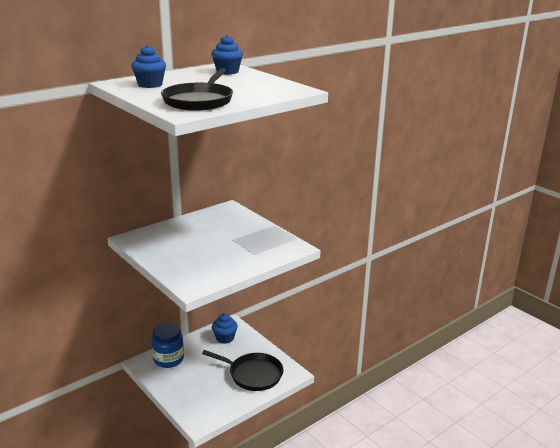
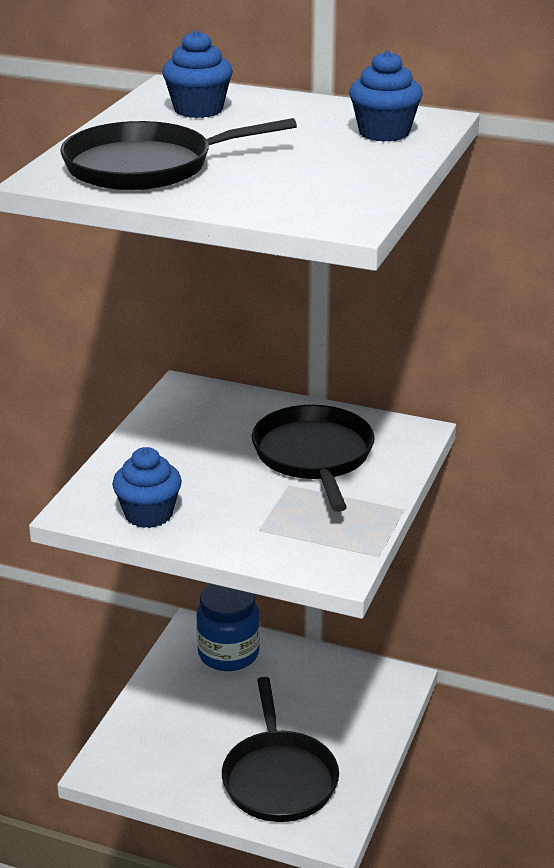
camera: 60 degrees right, 5 degrees up
blue cupcake [212,313,238,344] -> blue cupcake moved to [112,447,182,528]
none -> black pan [252,405,375,512]

